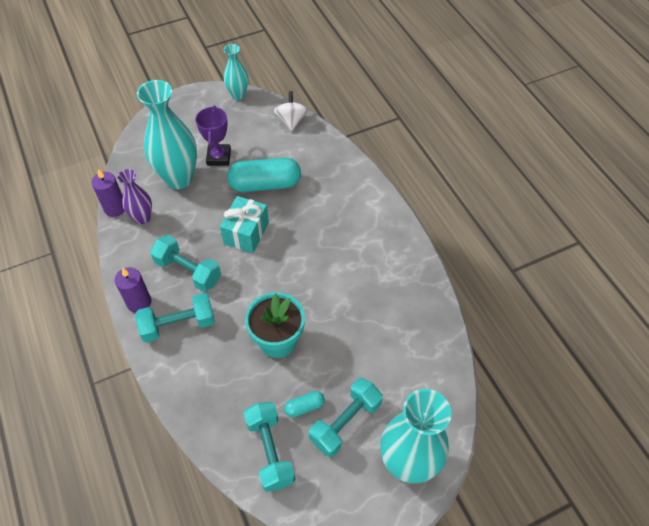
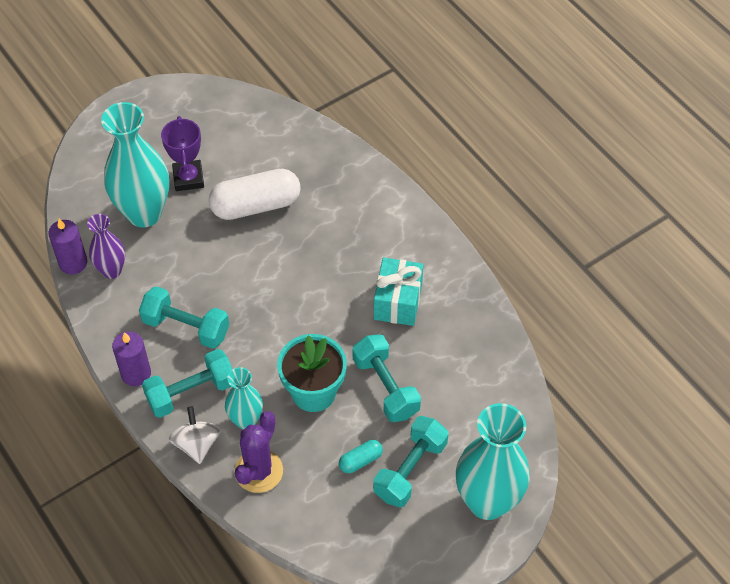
camera: 10 degrees left, 0 degrees up
turquoise gift [220,196,269,253] -> turquoise gift moved to [374,258,423,326]
turquoise vase [224,44,248,100] -> turquoise vase moved to [225,367,263,430]
turquoise capsule [227,157,301,192] -> white capsule [209,169,301,220]
turquoise dumbbell [244,402,295,492] -> turquoise dumbbell moved to [353,334,421,422]
white spinning top [274,91,308,131] -> white spinning top moved to [169,406,221,464]
none -> purple cactus [235,411,283,493]

